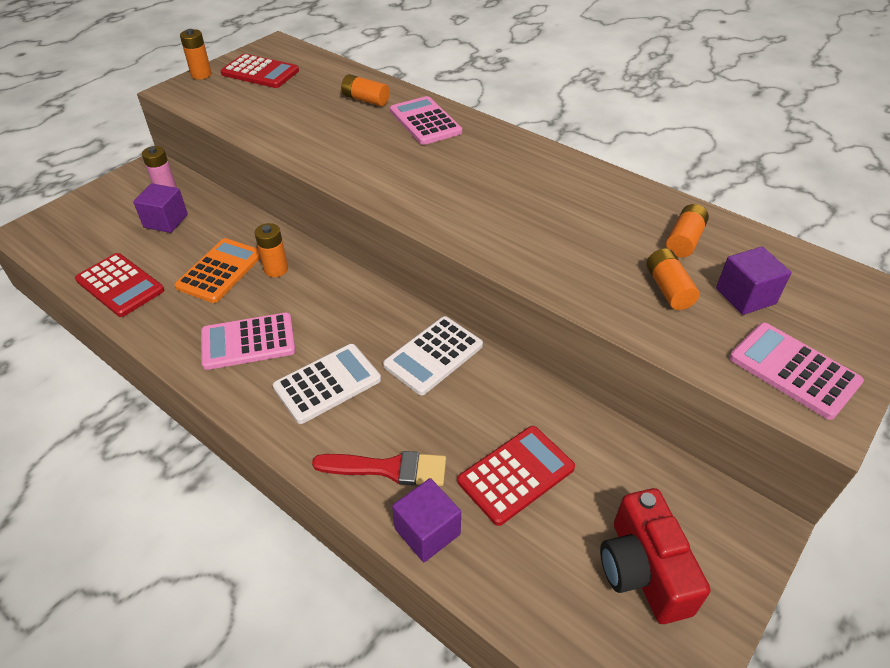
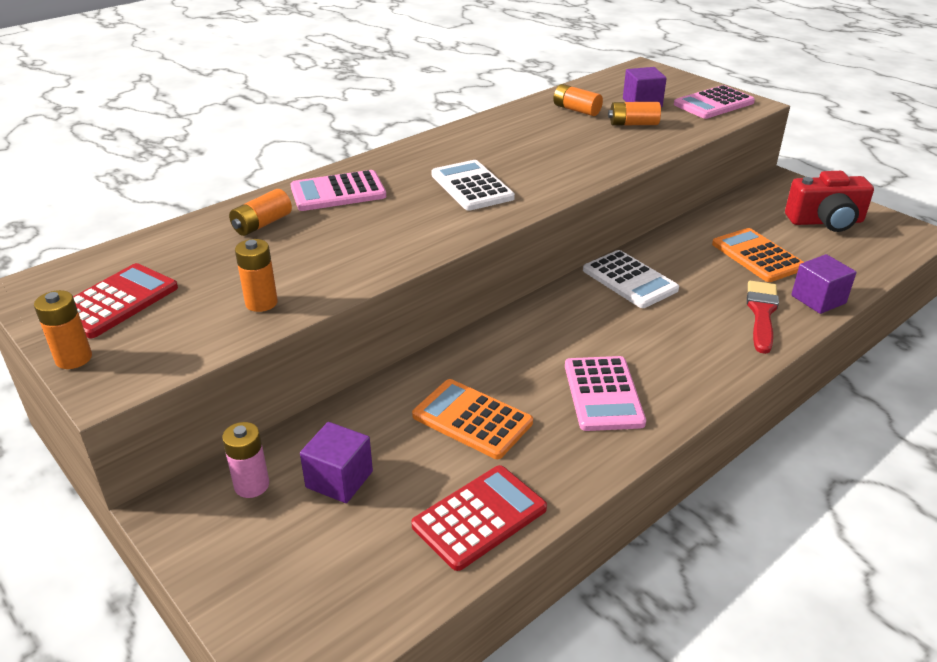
camera: 80 degrees left, 10 degrees down
orange battery [254,223,288,277] -> orange battery moved to [235,239,278,312]
white calculator [273,344,381,424] -> white calculator moved to [431,160,515,211]
red calculator [457,426,575,526] -> orange calculator [712,228,804,282]

